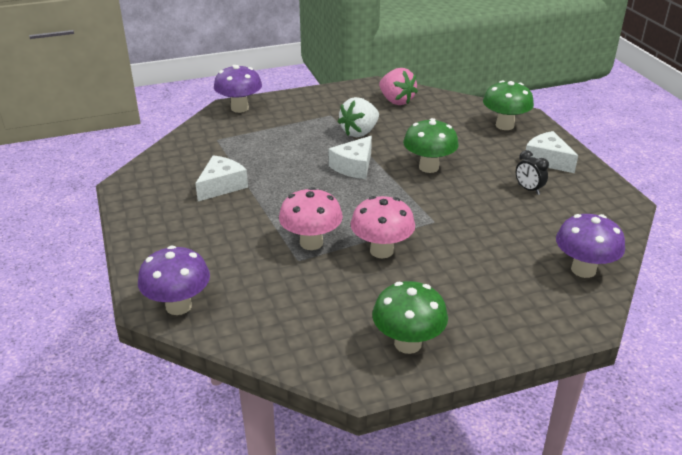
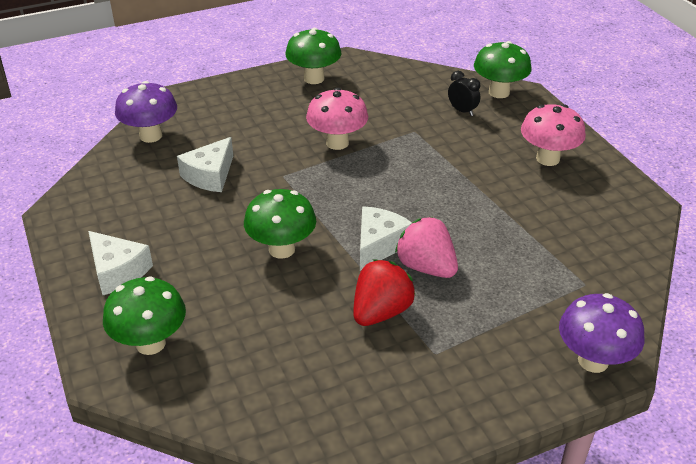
camera: 175 degrees right, 5 degrees up
purple mushroom [138,245,210,315] -> green mushroom [474,41,532,98]
white cheese [195,155,248,201] -> white cheese moved to [177,137,233,192]
pink mushroom [279,187,343,250] -> pink mushroom moved to [521,104,586,166]
white strawberry [338,97,379,137] -> red strawberry [353,259,415,326]
pink strawberry [379,68,418,105] -> pink strawberry moved to [395,217,458,278]
black clock [516,150,549,195] -> black clock moved to [448,71,480,116]

